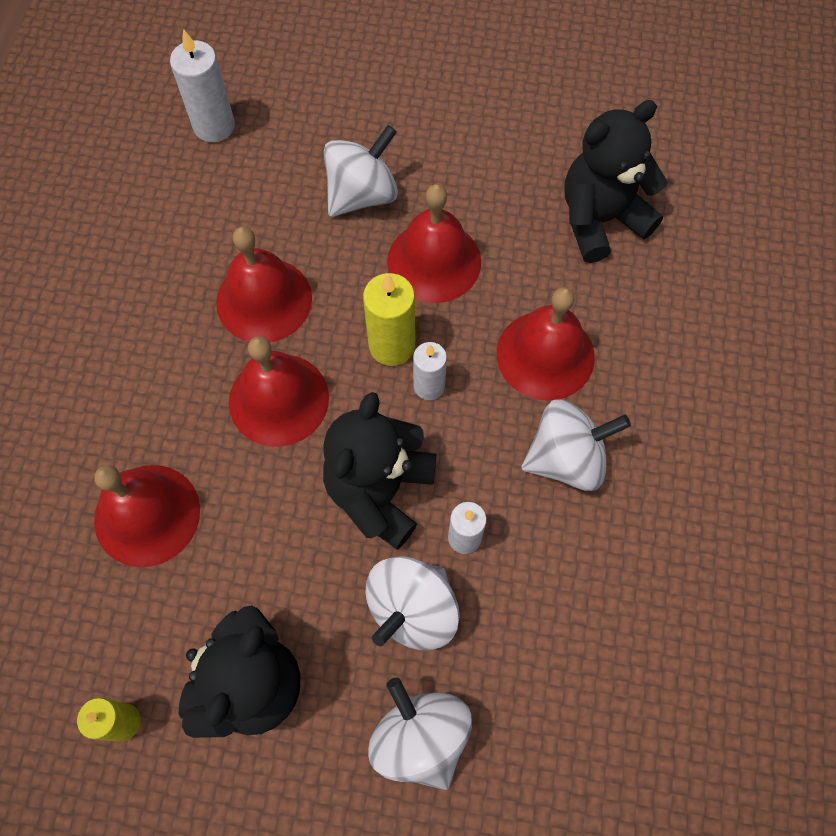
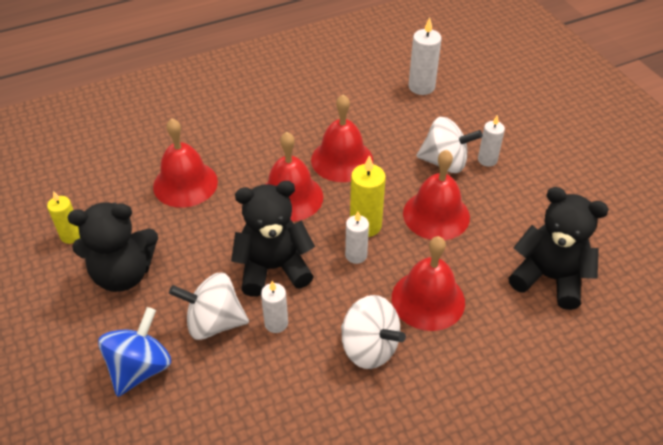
camera: 55 degrees right, 20 degrees down
white spinning top [368,677,472,790] -> blue spinning top [98,307,171,397]
none -> white candle [478,115,505,167]

